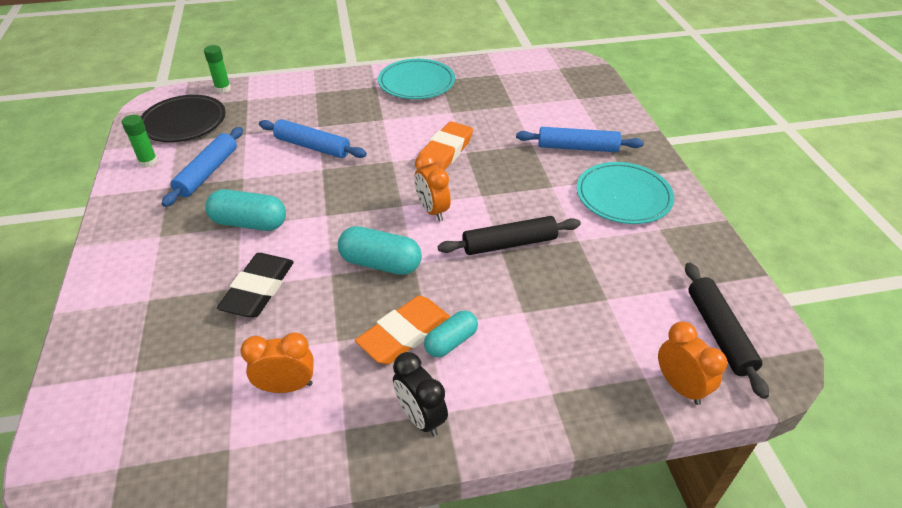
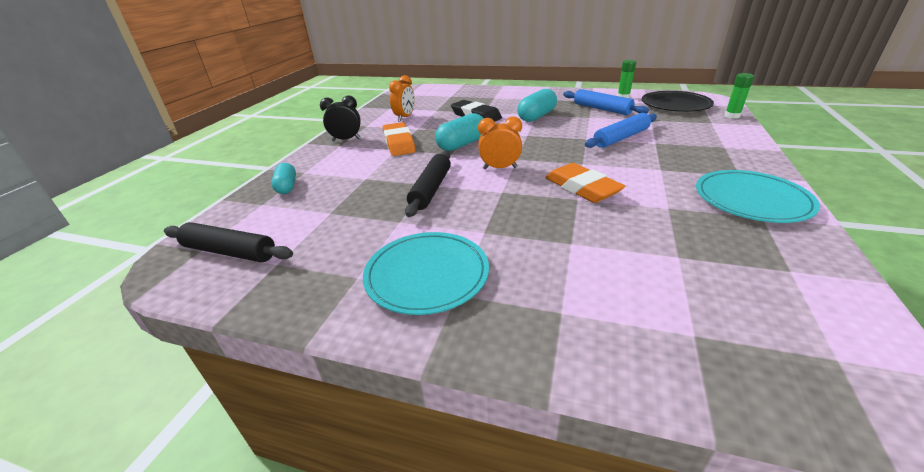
camera: 120 degrees right, 10 degrees down
turquoise capsule [424,311,478,357] -> turquoise capsule moved to [271,163,296,194]
blue rolling pin [516,127,644,152] -> none
orange clock [658,321,727,405] -> none

